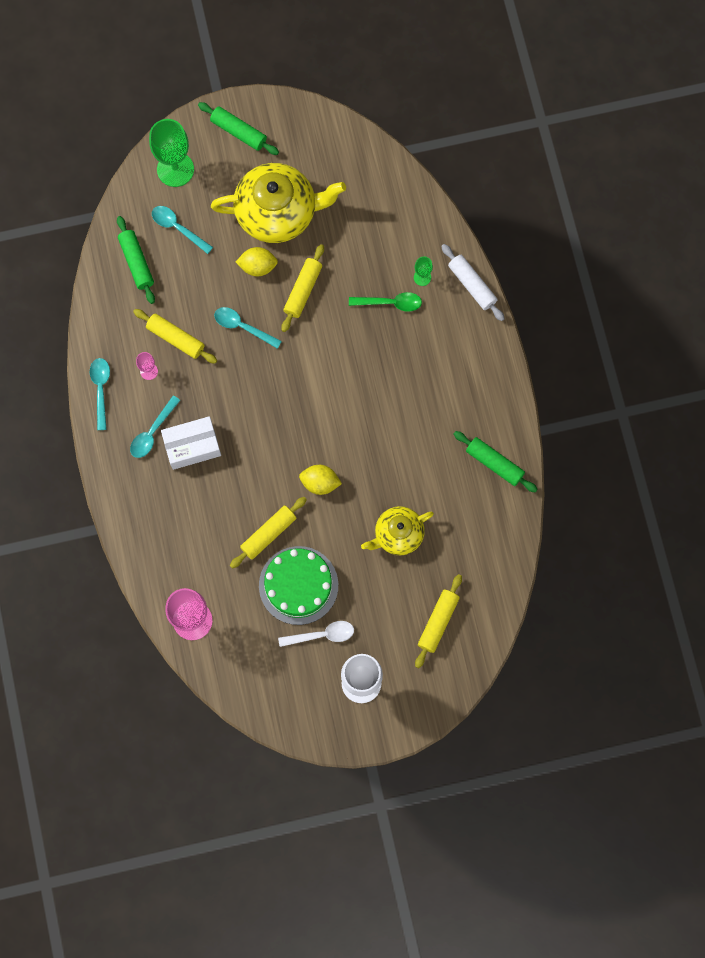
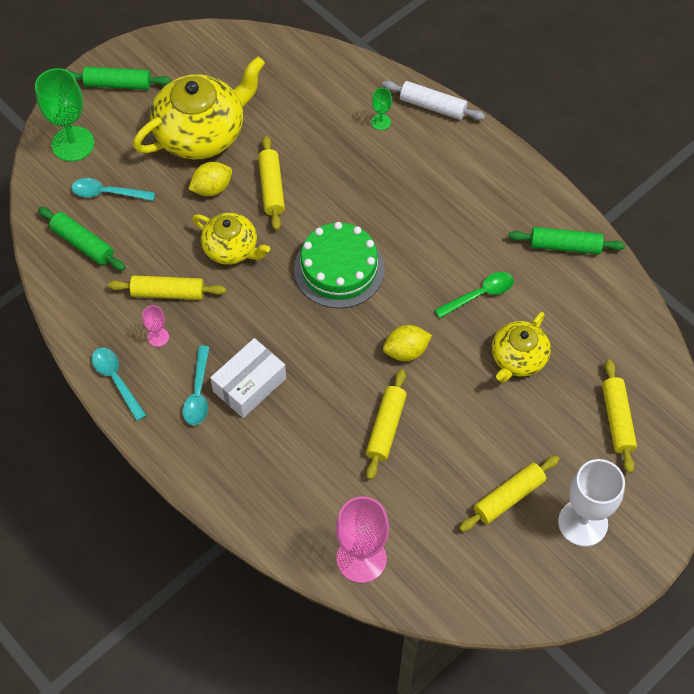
camera: 30 degrees left, 15 degrees down
turquoise spoon [214,307,282,349] -> yellow teapot [192,213,270,265]
green cake [259,546,338,625] -> green cake moved to [294,222,385,308]
white spoon [278,621,354,647] -> yellow rolling pin [459,455,560,532]
green spoon [349,292,422,312] -> green spoon moved to [435,272,514,318]

